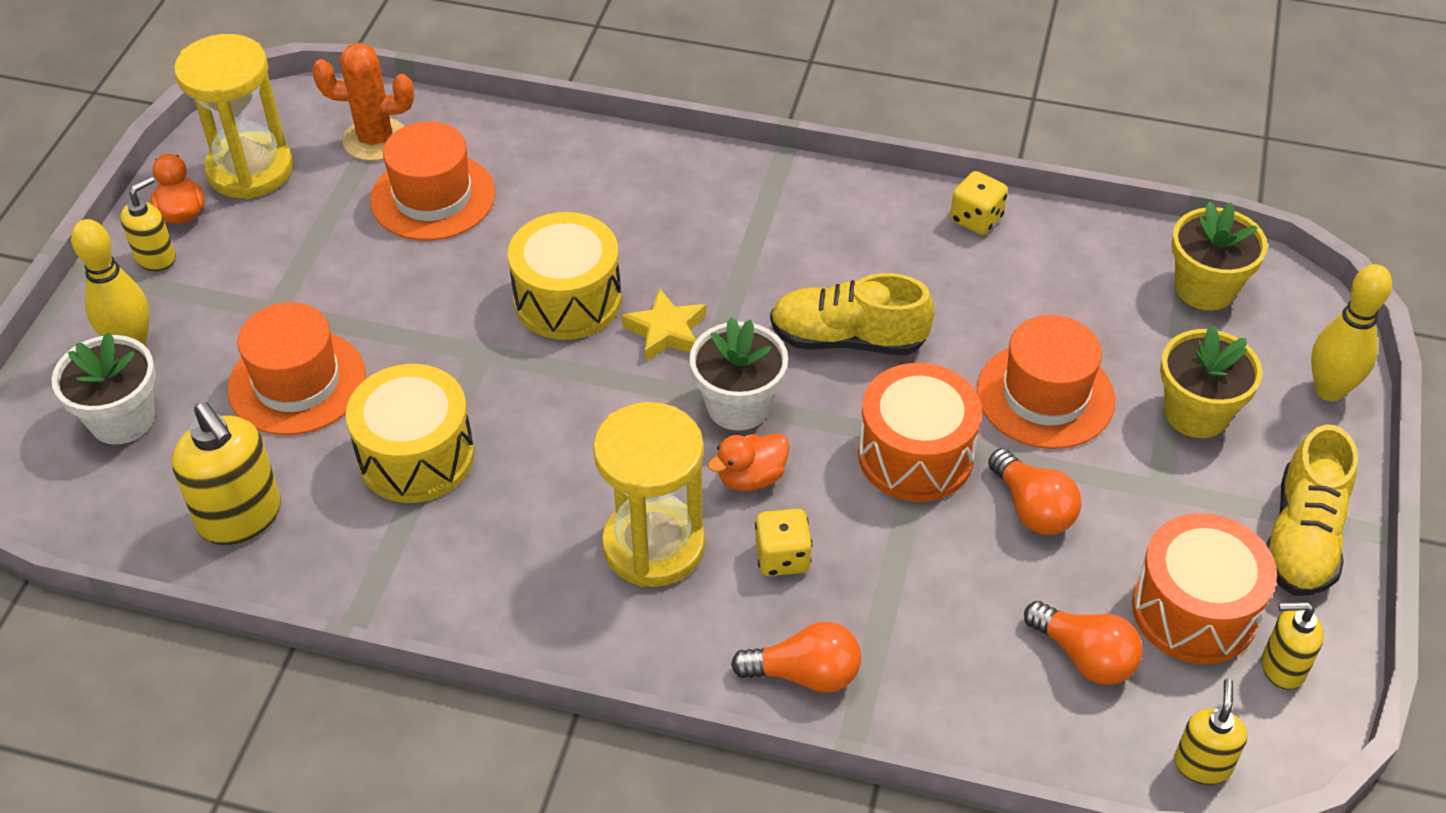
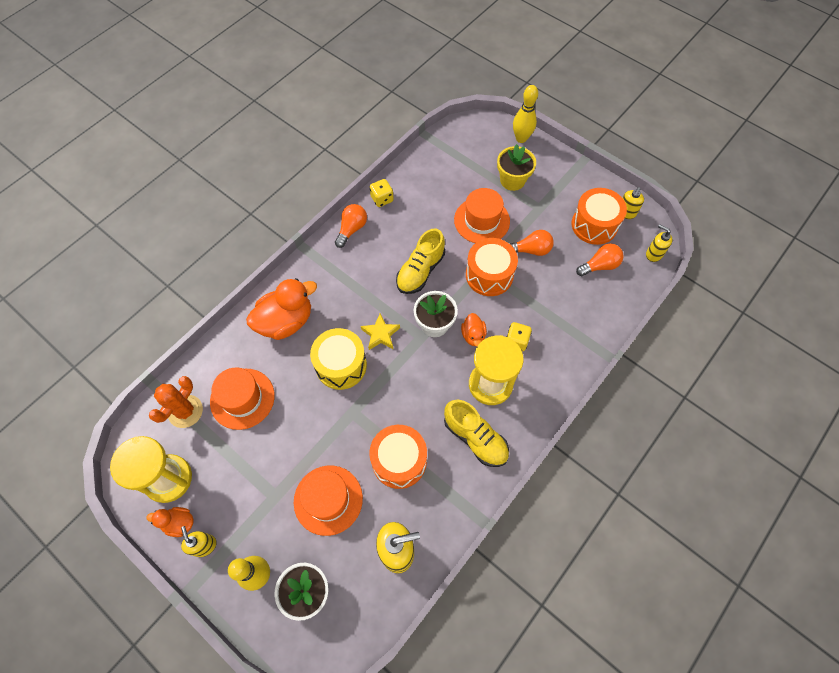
camera: 65 degrees left, 15 degrees up
yellow drum [346,364,474,503] -> orange drum [369,425,427,489]
orange light bulb [731,622,861,693] -> orange light bulb moved to [335,204,367,248]
yellow flower pot [1171,202,1268,310] -> none
yellow shoe [1266,424,1358,596] -> yellow shoe moved to [444,400,509,467]
none -> orange duck [246,278,317,340]

